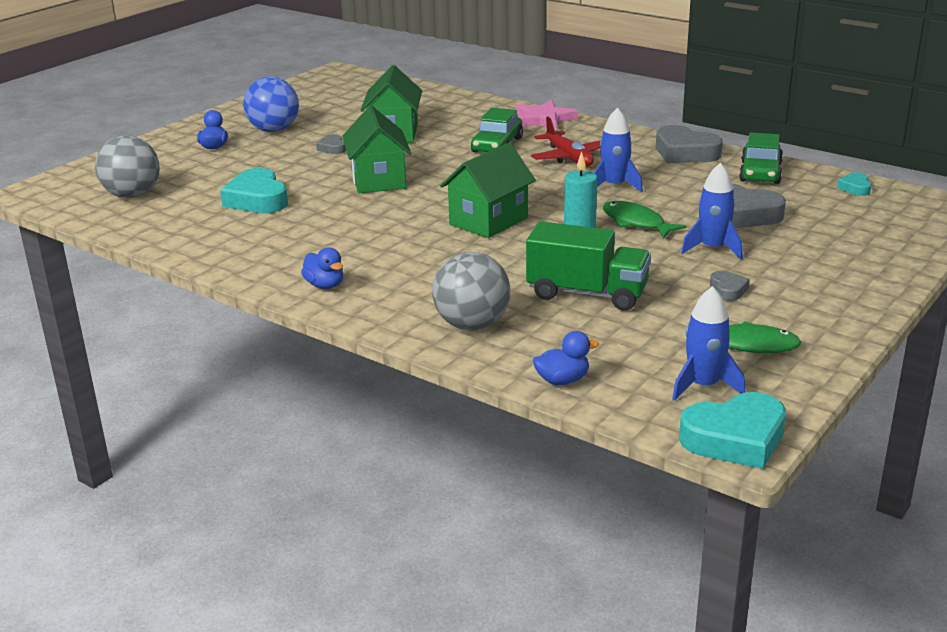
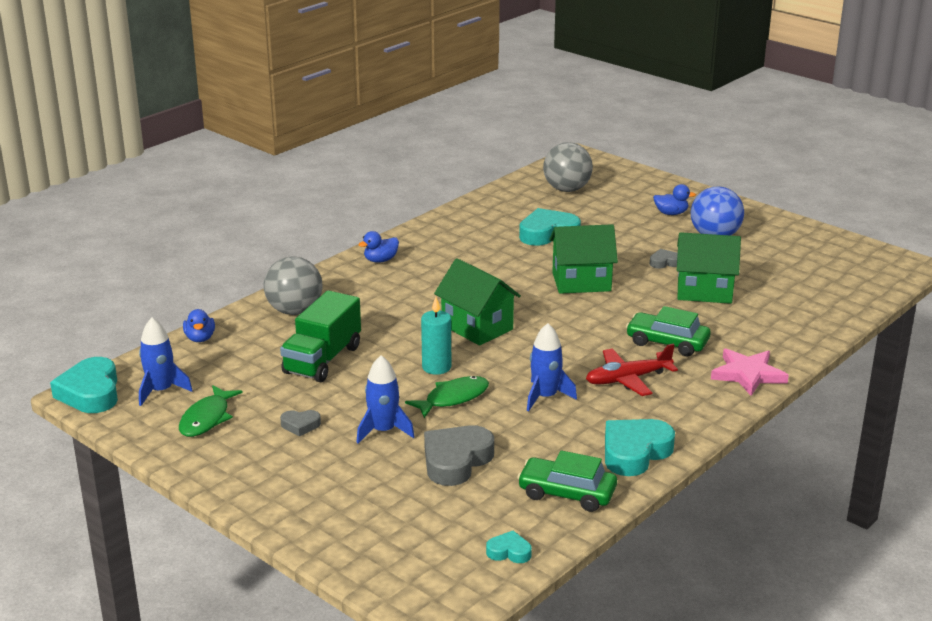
camera: 95 degrees right, 0 degrees up
grey heart [656,125,723,163] -> turquoise heart [605,419,675,476]

